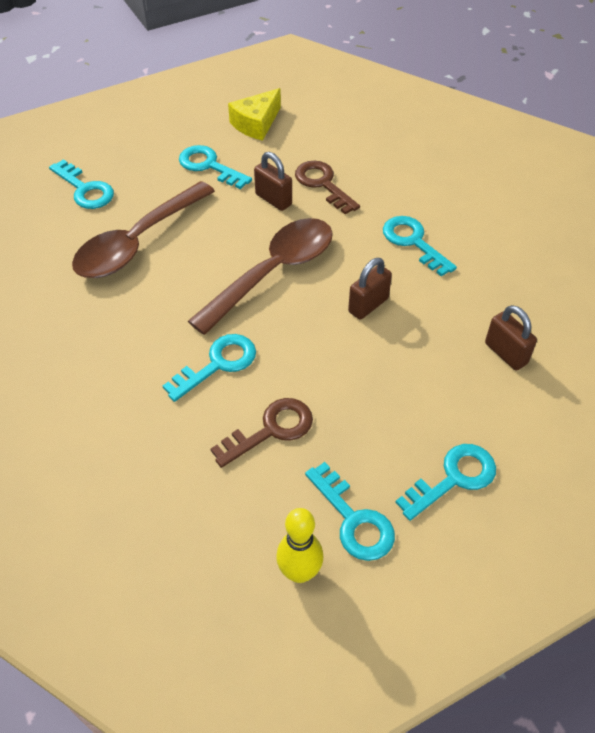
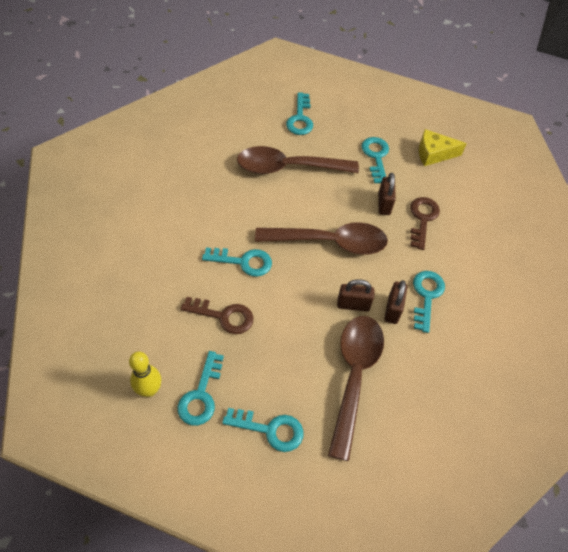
camera: 45 degrees right, 5 degrees up
brown padlock [485,305,537,371] -> brown padlock moved to [384,280,408,324]
none -> brown spoon [328,316,384,461]

